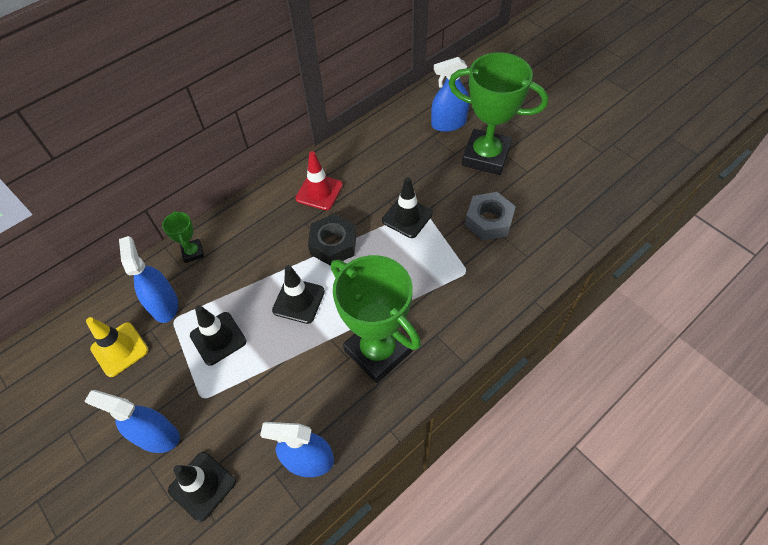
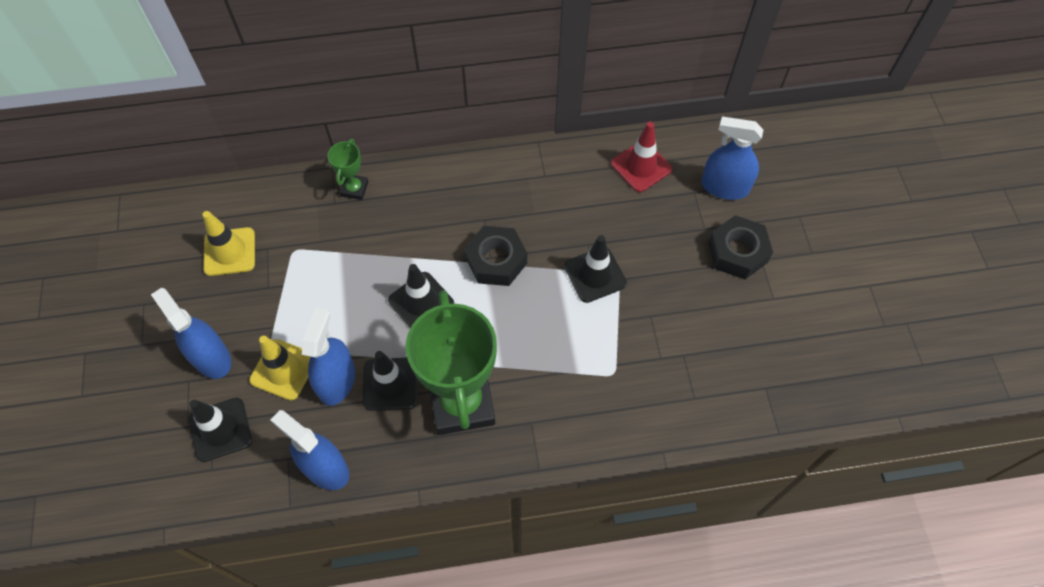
camera: 30 degrees right, 5 degrees up
blue spray bottle [119,236,178,323] -> blue spray bottle moved to [302,308,355,406]
black traffic cone [190,305,246,366] -> black traffic cone moved to [363,351,418,411]
red traffic cone [295,151,343,210] -> red traffic cone moved to [611,122,672,192]
green trophy [448,52,548,175] -> black nut [708,215,773,279]
grey nut [465,192,516,241] -> none
none -> yellow traffic cone [249,336,310,401]

